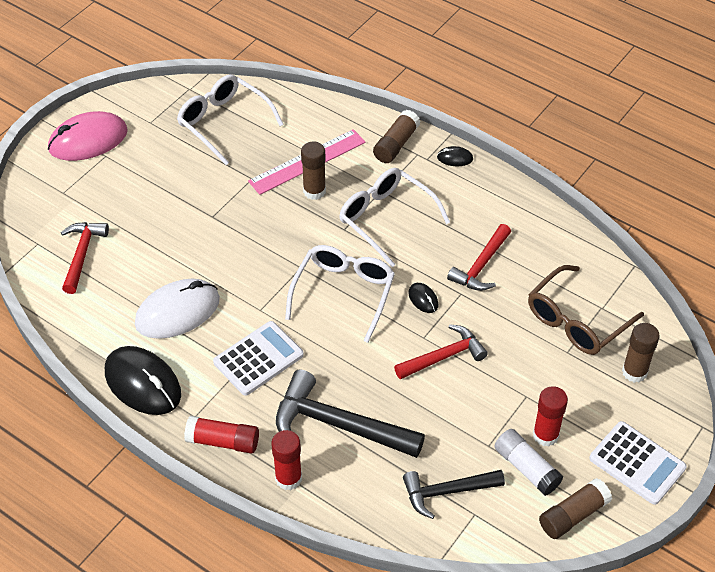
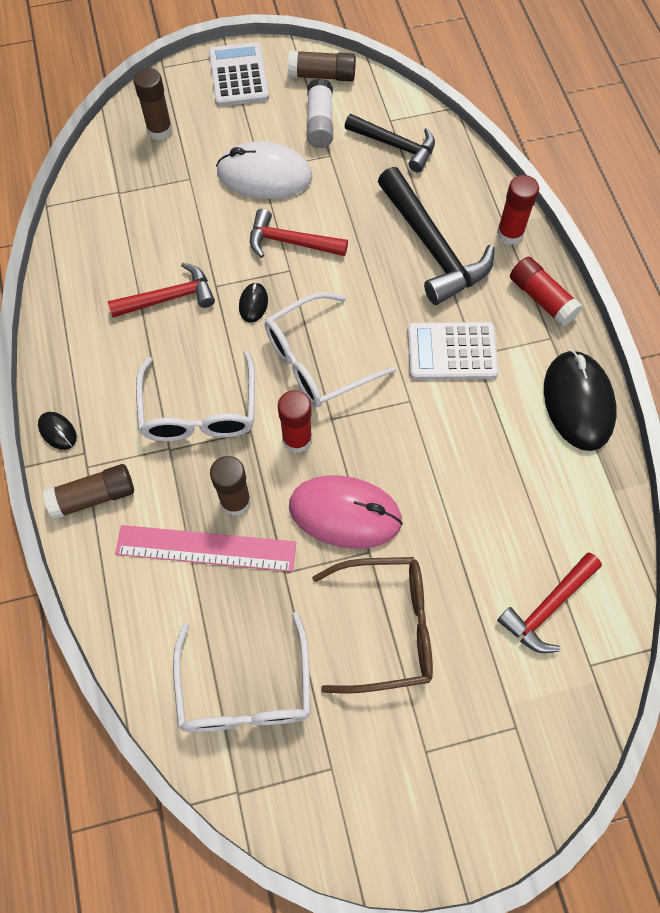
camera: 140 degrees left, 15 degrees up
pink mouse [48,111,128,161] -> pink mouse moved to [289,475,403,549]
white mouse [135,278,220,339] -> white mouse moved to [216,141,313,199]
brown glasses [528,265,644,355] -> brown glasses moved to [312,557,433,693]
red glue stick [533,386,568,447] -> red glue stick moved to [278,390,312,453]

